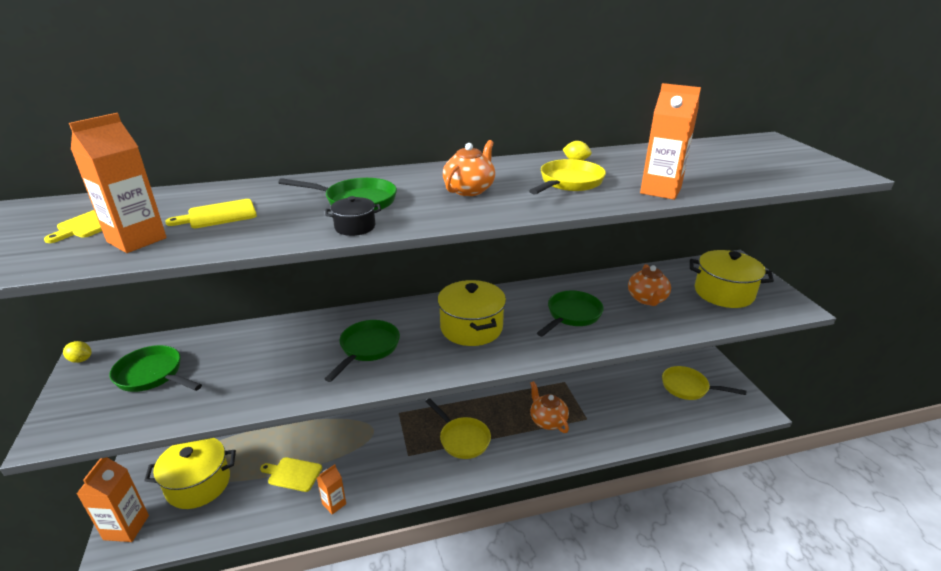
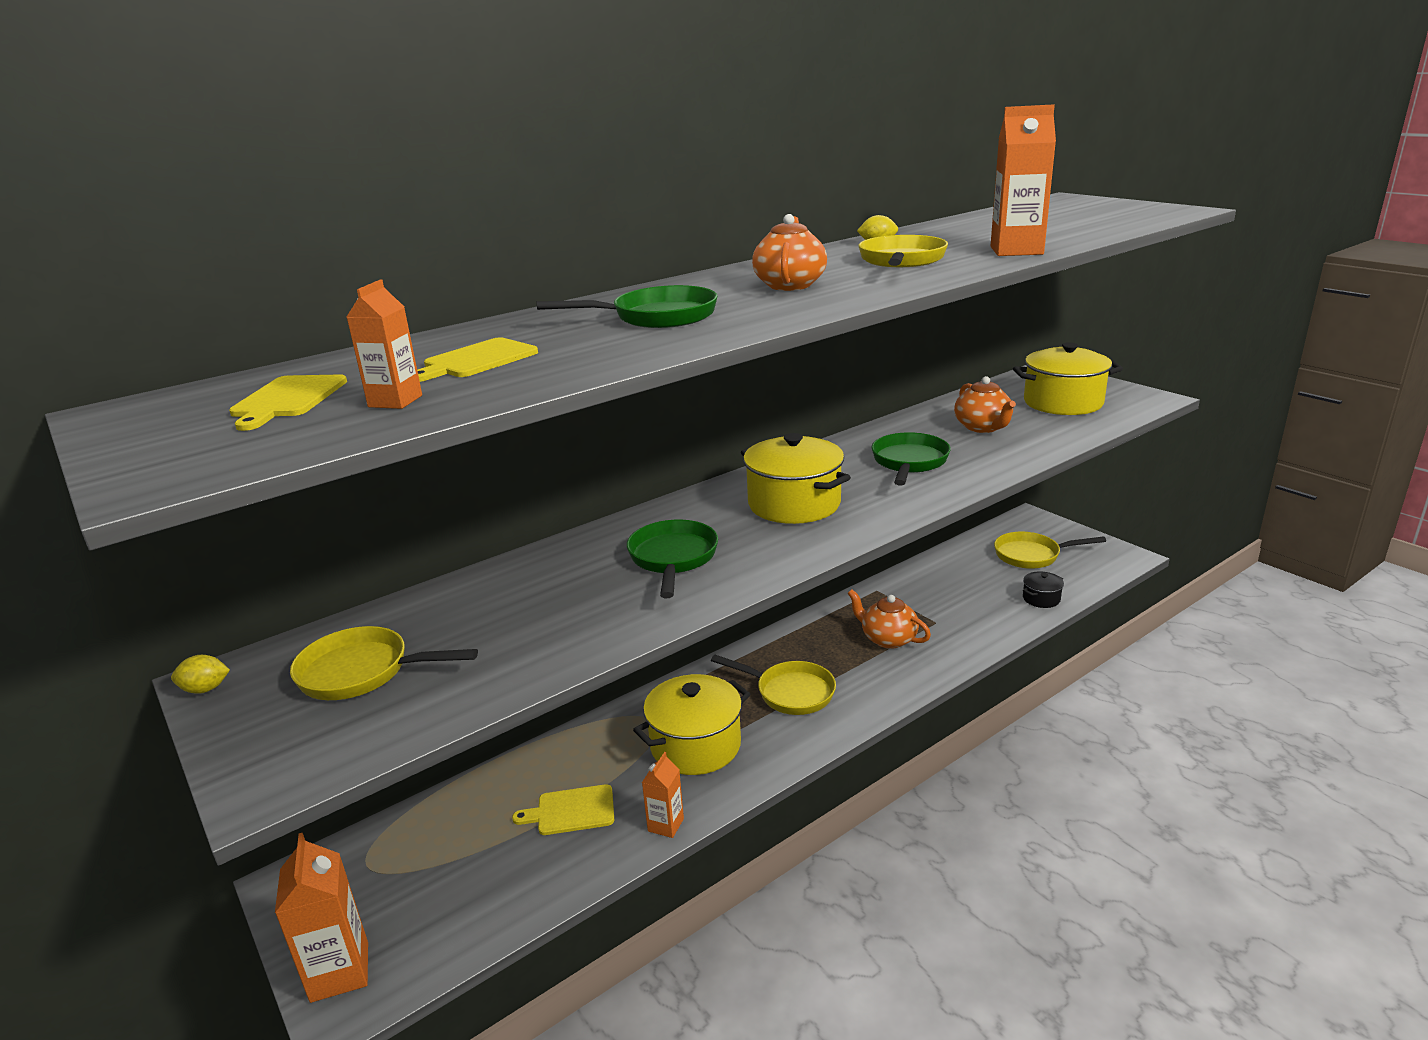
camera: 20 degrees left, 5 degrees down
orange carton [69,113,167,253] -> orange carton [347,279,422,409], size x0.59
green pan [110,345,202,392] -> yellow pan [290,626,478,700]
yellow pot [144,438,236,509] -> yellow pot moved to [633,674,750,775]
black pot [325,196,381,236] -> black pot moved to [1023,571,1064,608]

